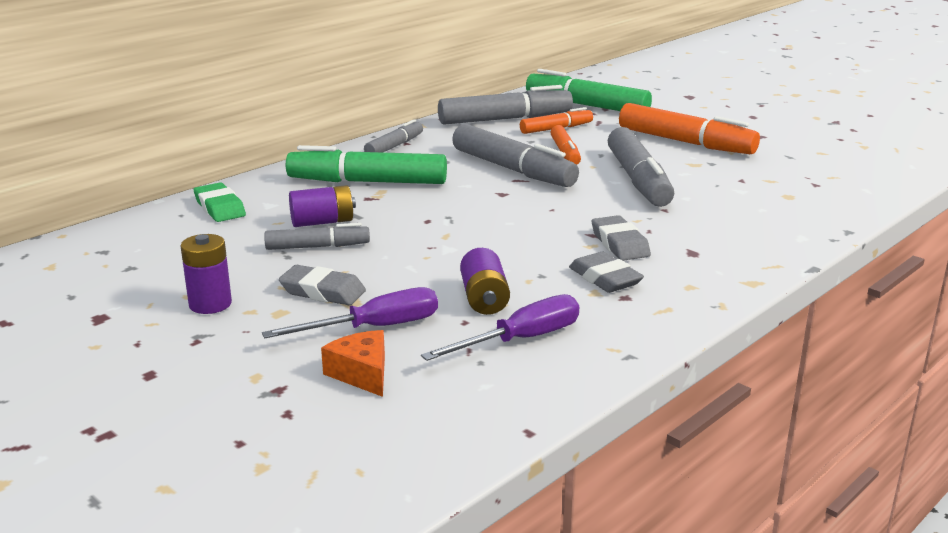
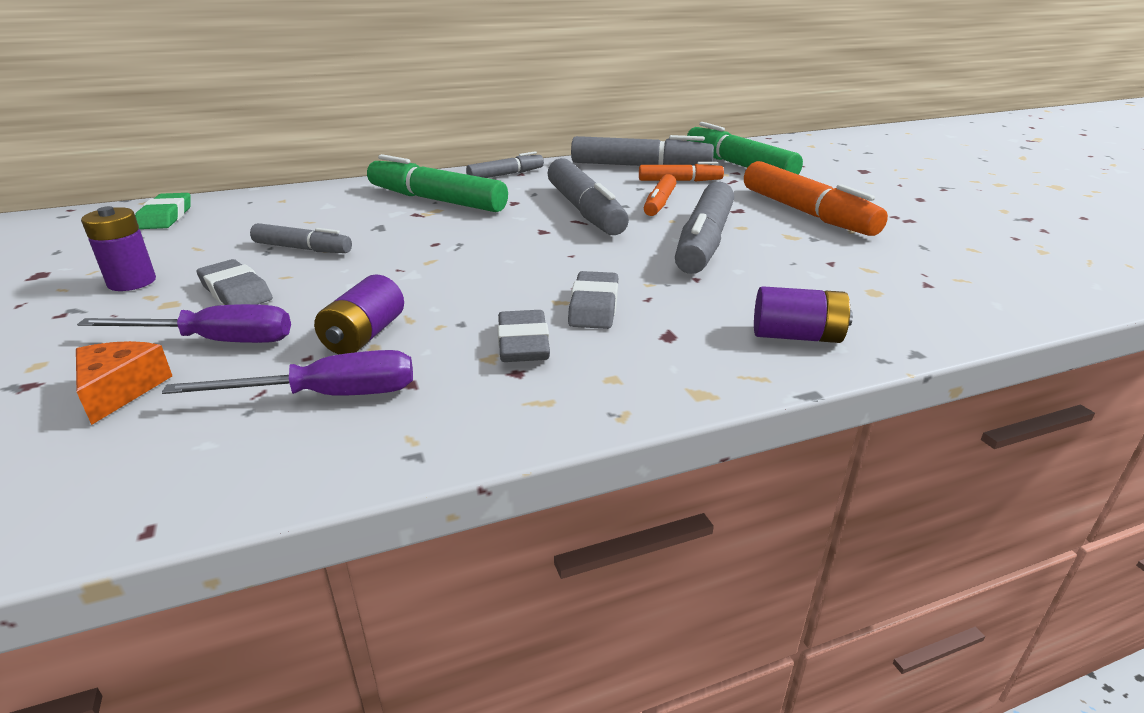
camera: 25 degrees right, 5 degrees up
green eraser [194,182,246,222] -> green eraser moved to [135,193,191,229]
purple battery [289,185,356,227] -> purple battery moved to [754,286,853,343]

